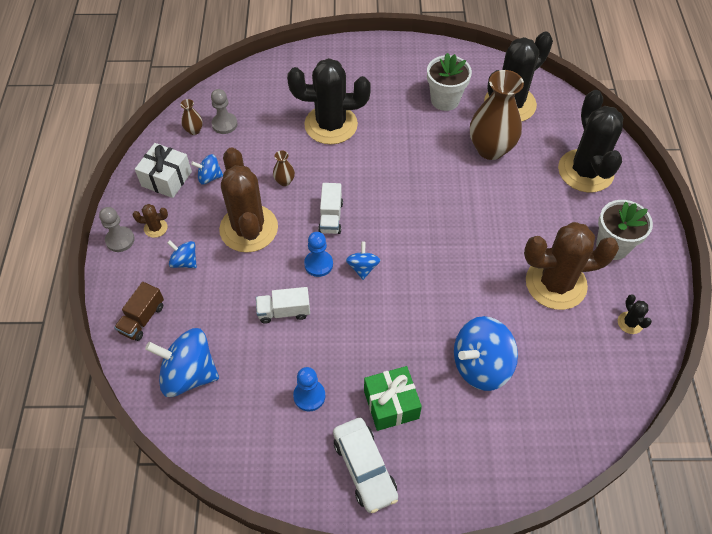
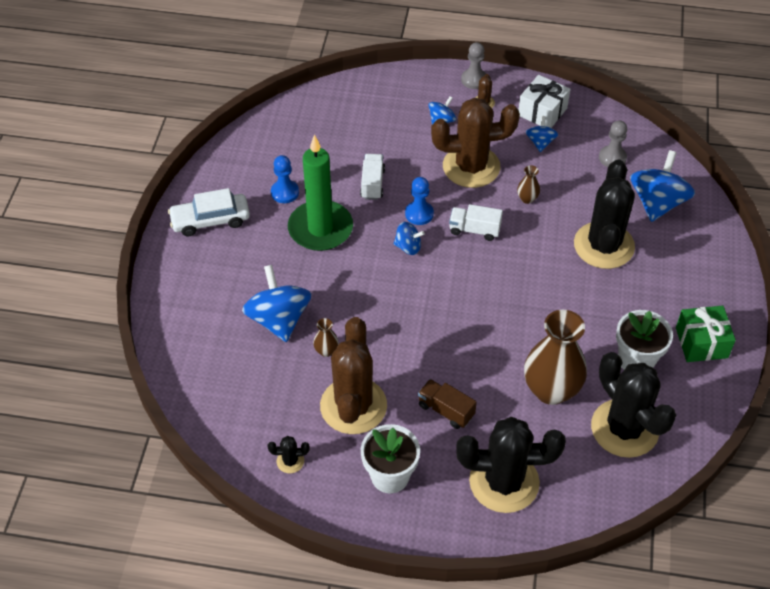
camera: 100 degrees right, 5 degrees down
brown truck [114,282,164,341] -> brown truck moved to [418,379,477,429]
blue spinning top [145,328,219,397] -> blue spinning top moved to [630,150,695,222]
brown vase [180,99,203,135] -> brown vase moved to [313,318,339,357]
green gift [364,366,422,431] -> green gift moved to [676,306,736,362]
none -> green candle [288,134,353,251]

